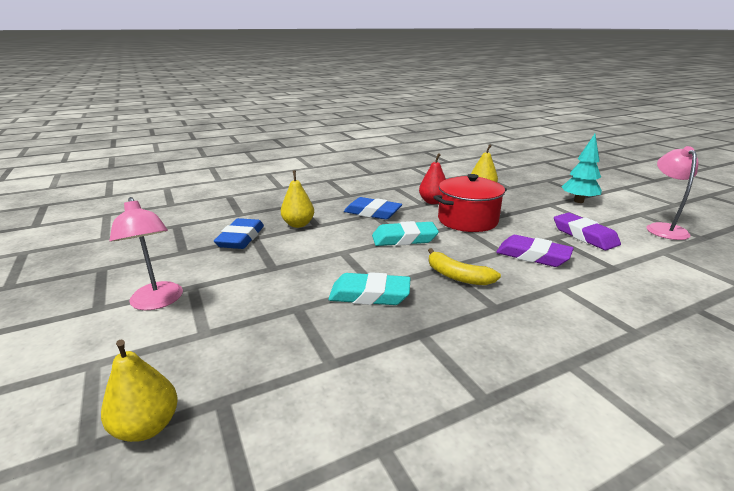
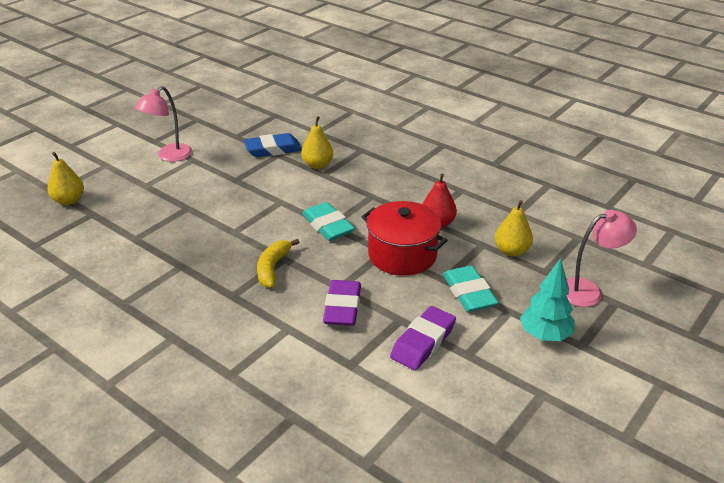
camera: 65 degrees right, 10 degrees up
turquoise eraser [328,272,410,305] -> turquoise eraser moved to [443,266,499,312]
blue eraser [344,197,402,220] -> none
pink lamp [647,146,698,240] -> pink lamp moved to [567,210,637,307]

